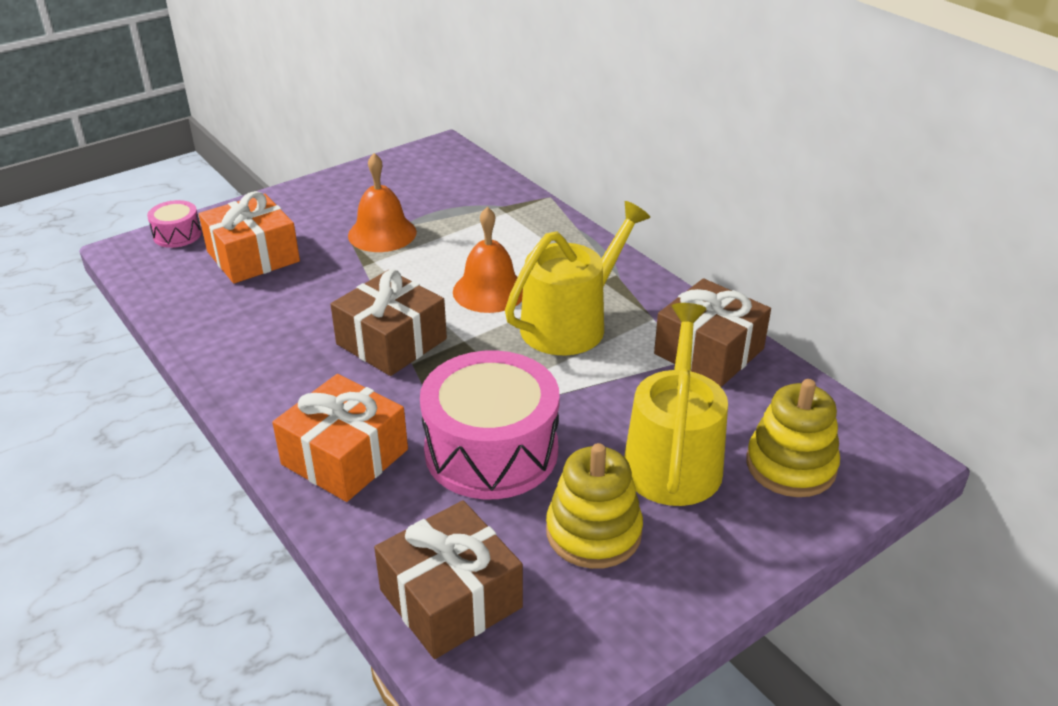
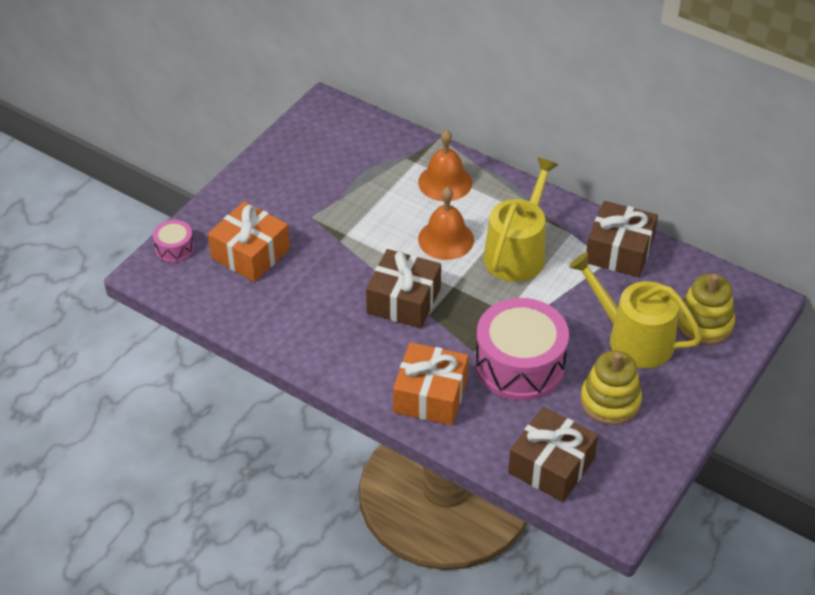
camera: 20 degrees left, 10 degrees up
orange bell [348,153,417,252] -> orange bell moved to [418,129,472,201]
yellow watering can [624,303,728,506] -> yellow watering can turned 45 degrees counterclockwise [569,252,702,368]

